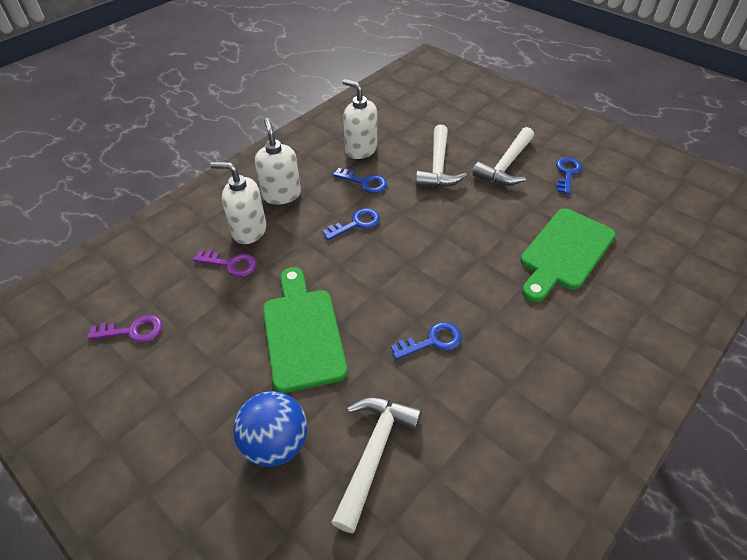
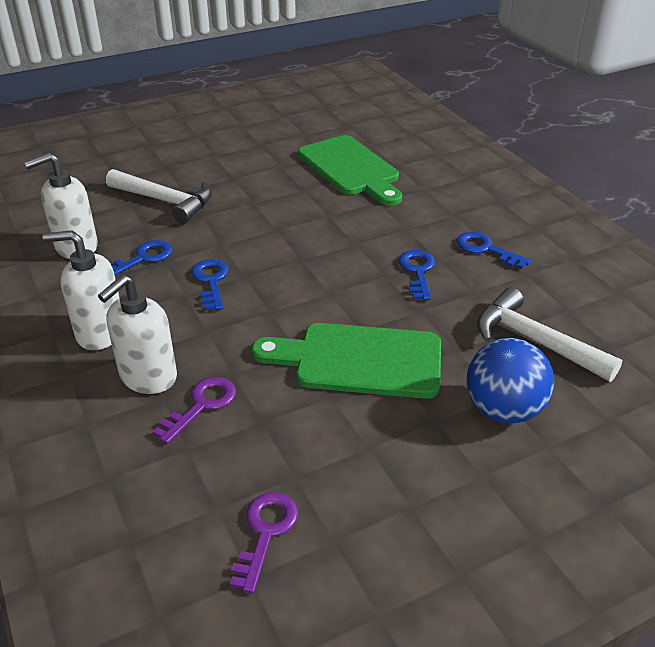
camera: 70 degrees left, 10 degrees down
white hammer [472,127,534,185] -> none
blue key [556,157,582,194] -> blue key moved to [457,232,531,269]

